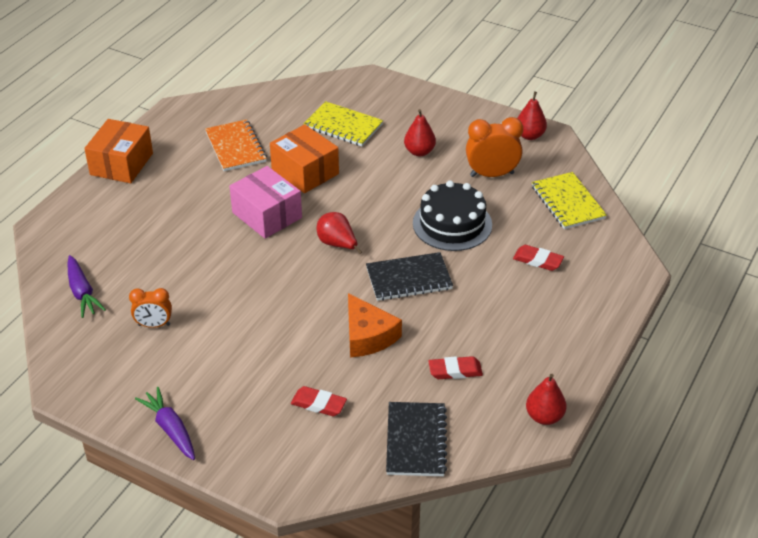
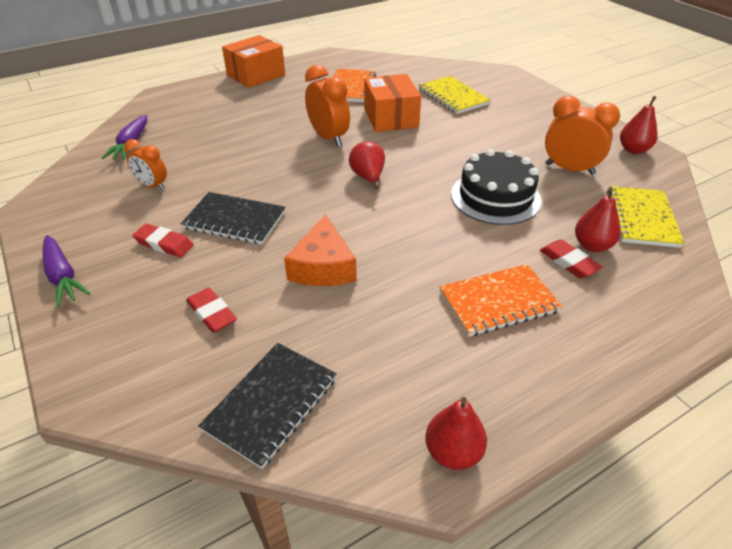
camera: 30 degrees right, 0 degrees up
purple carrot [135,387,195,460] -> purple carrot turned 150 degrees clockwise [43,235,90,307]
pink box [229,166,302,239] -> orange clock [305,65,350,147]
black notebook [366,252,453,301] -> black notebook moved to [181,192,285,244]
red pear [404,109,436,156] -> red pear moved to [575,188,621,252]
red eraser [429,356,483,379] -> red eraser moved to [133,224,194,257]
none -> orange notebook [439,264,563,337]

